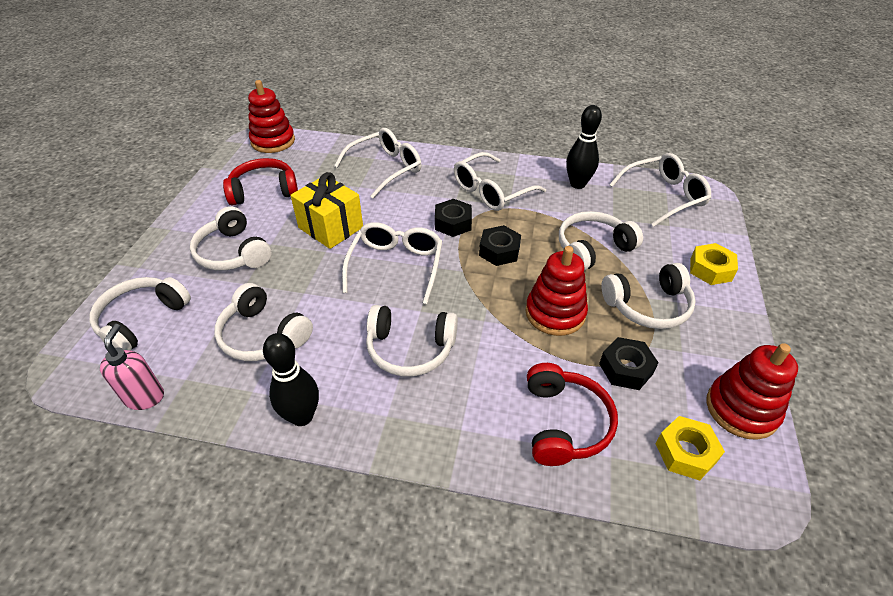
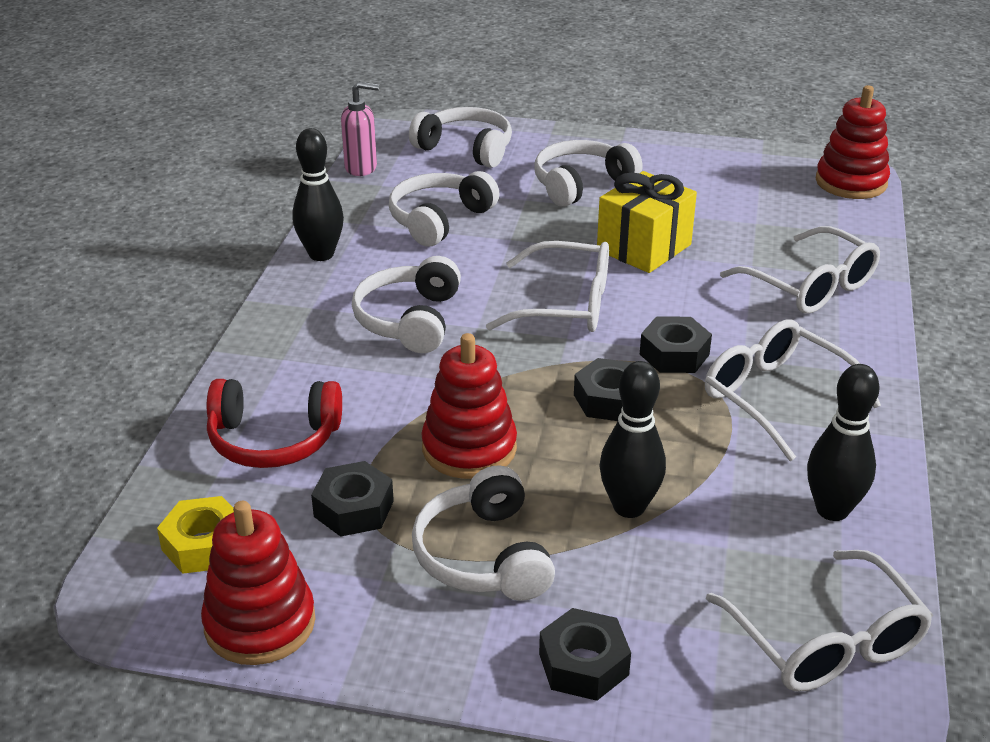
camera: 90 degrees right, 10 degrees down
red headphones [223,158,298,206] -> none
white headphones [559,211,643,271] -> black bowling pin [599,361,666,518]
yellow nut [690,243,738,285] -> black nut [539,608,631,701]

